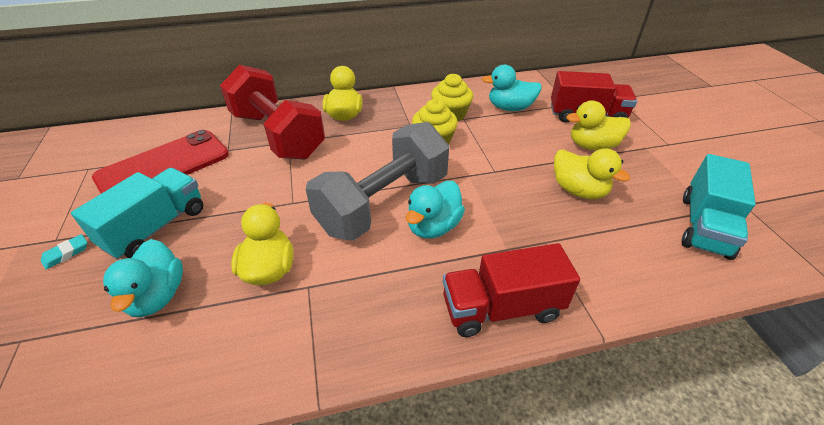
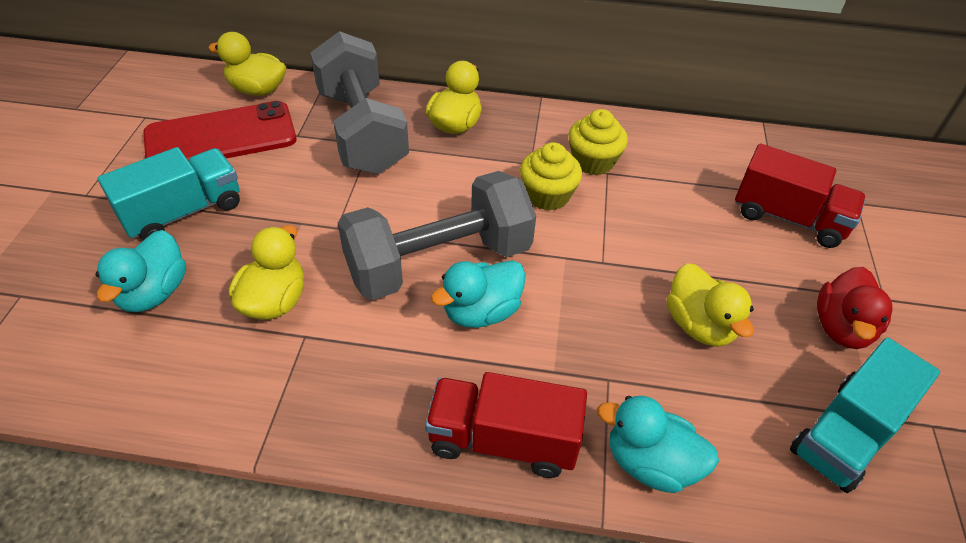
camera: 20 degrees right, 5 degrees up
turquoise eraser [41,234,87,269] -> none
red dumbbell [220,65,325,159] -> grey dumbbell [310,31,409,174]
turquoise duck [482,65,542,111] -> turquoise duck moved to [597,396,719,493]
yellow duck [566,100,631,150] -> yellow duck moved to [208,32,286,96]
none -> red duck [817,267,893,349]

